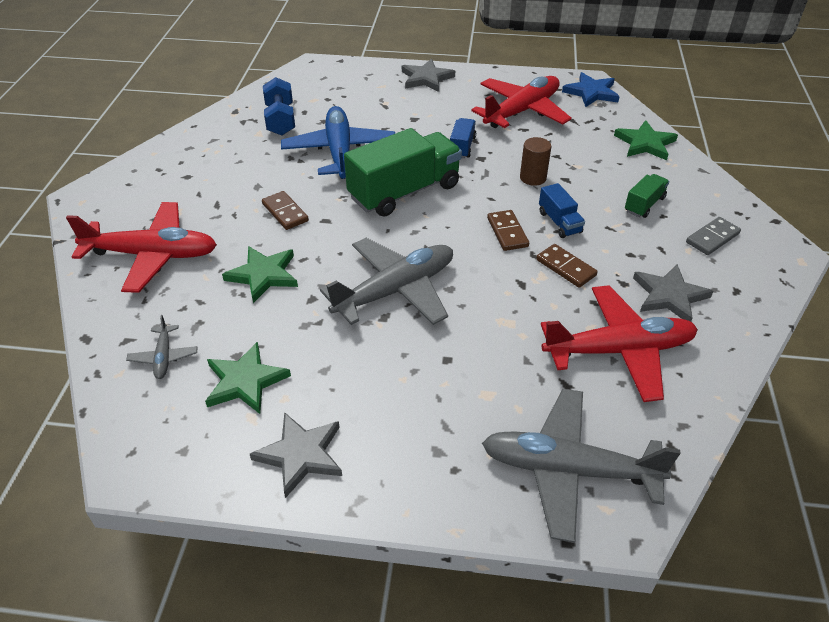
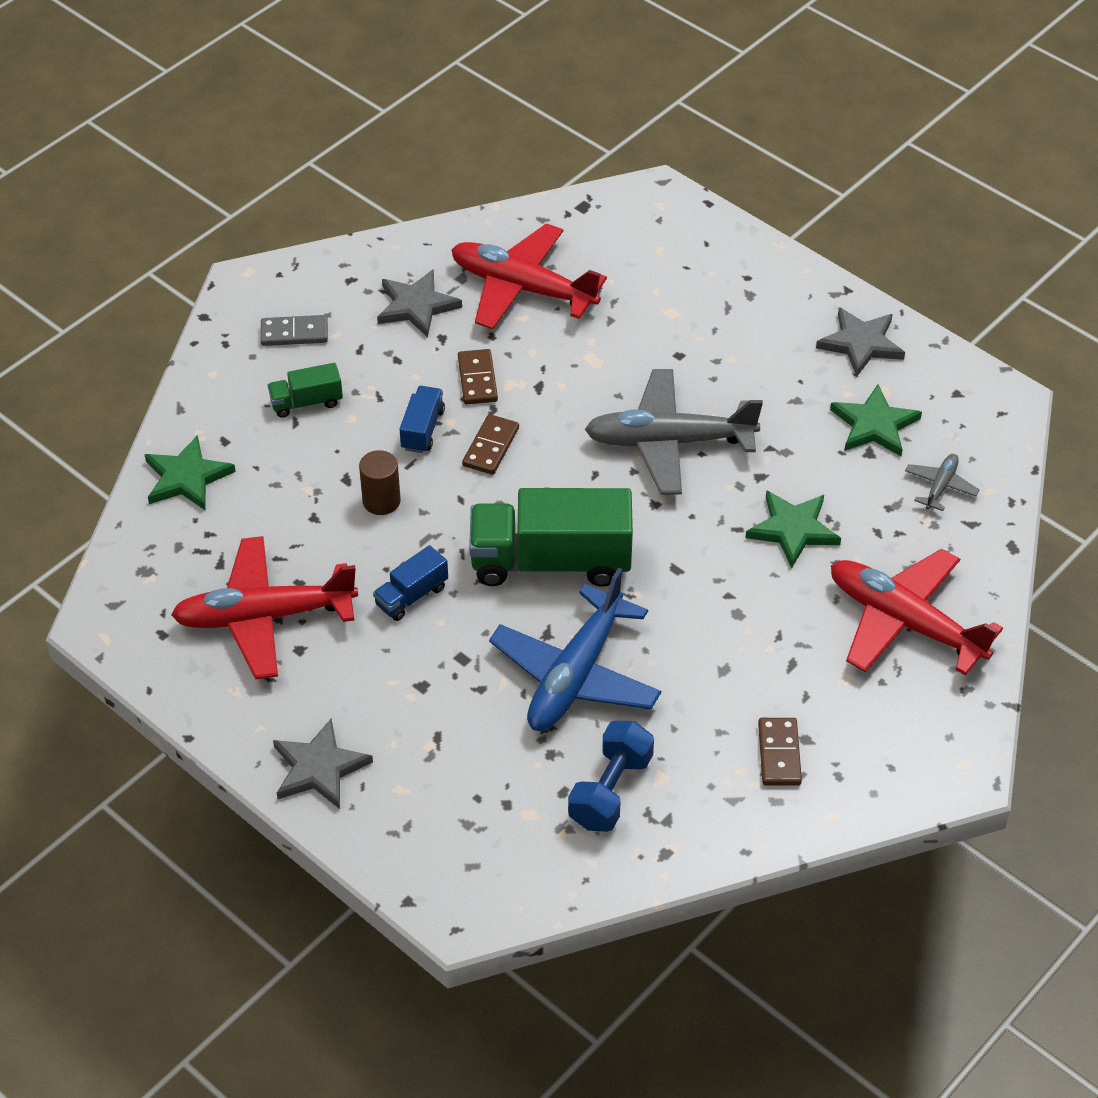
camera: 145 degrees left, 5 degrees up
brown domino [262,191,309,230] -> brown domino moved to [758,718,802,786]
grey plane [482,389,681,543] -> none
blue star [562,72,620,107] -> none

